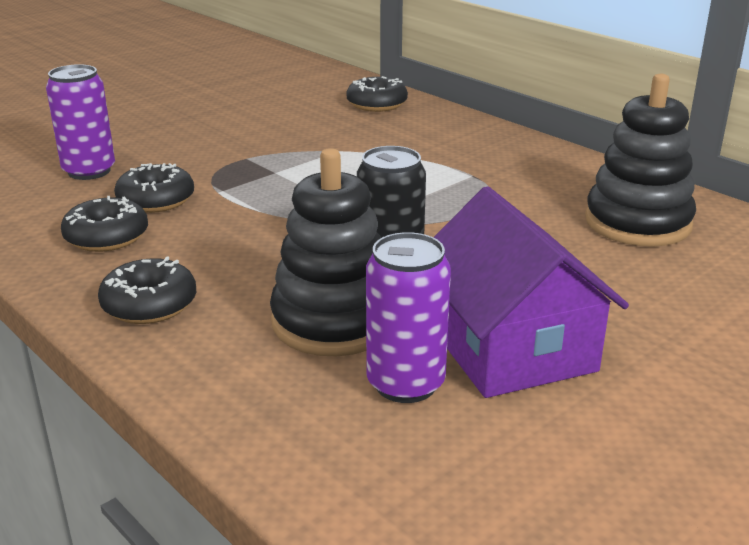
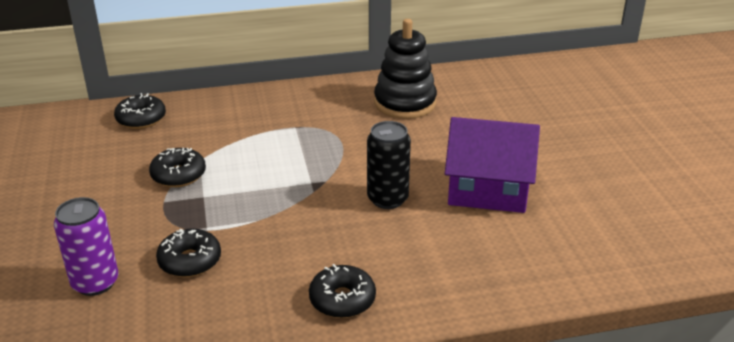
camera: 60 degrees left, 5 degrees up
black donut [61,196,148,252] -> black donut moved to [149,148,206,187]
black stacking toy [270,148,381,356] -> none
purple can [366,232,451,403] -> none

